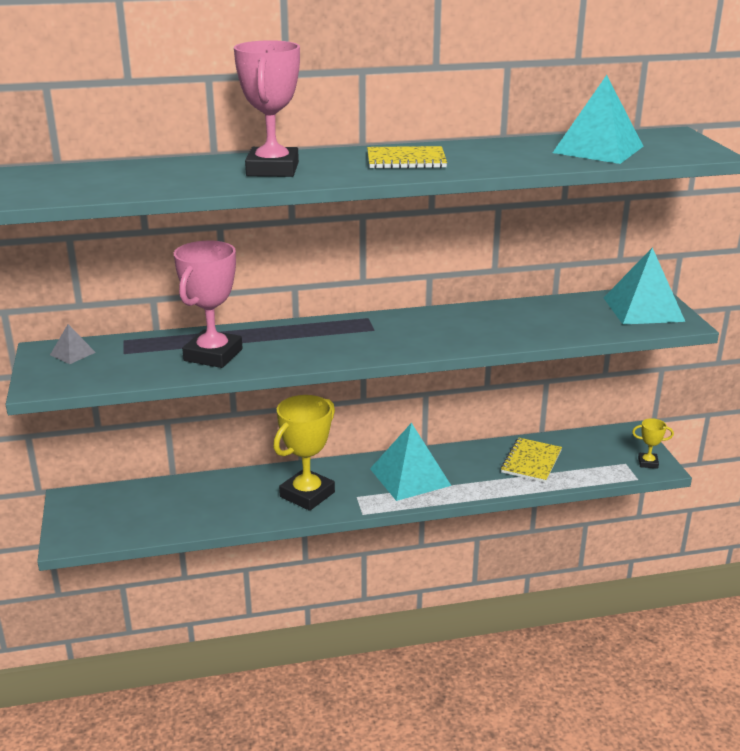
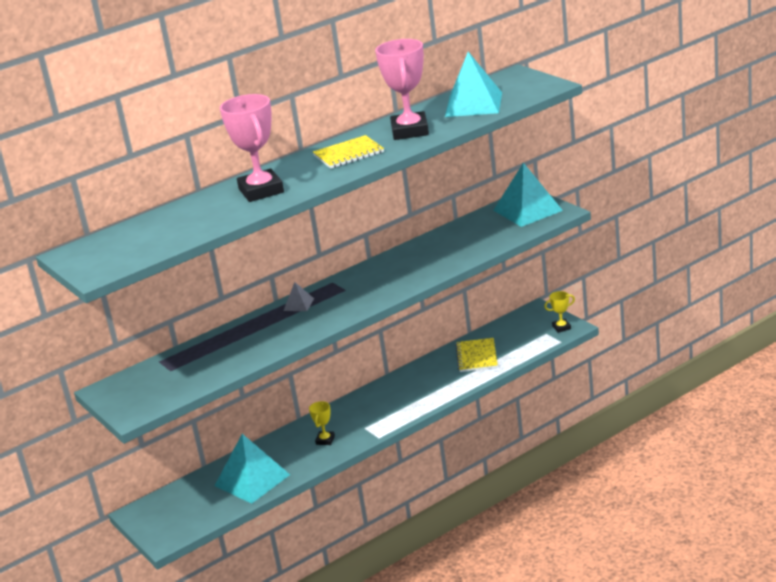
camera: 20 degrees left, 0 degrees up
grey pyramid [50,324,96,364] -> grey pyramid moved to [283,282,314,311]
pink trophy [174,241,243,368] -> pink trophy moved to [375,39,429,140]
yellow trophy [273,395,335,511] -> yellow trophy [309,401,335,445], size x0.47
turquoise pyramid [370,423,451,501] -> turquoise pyramid moved to [215,434,290,504]

